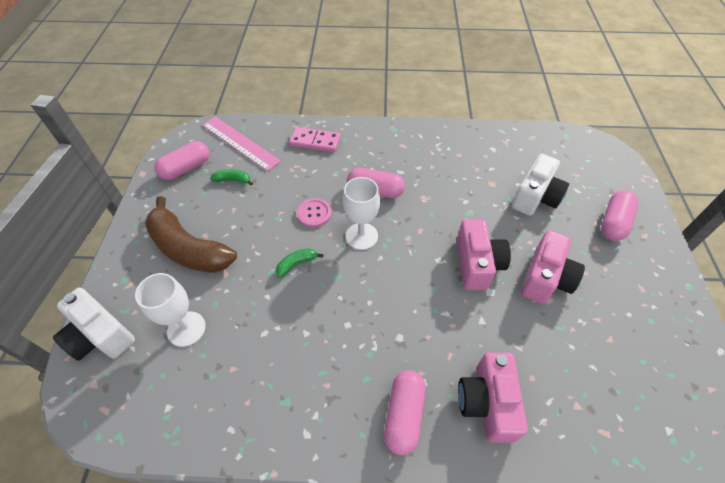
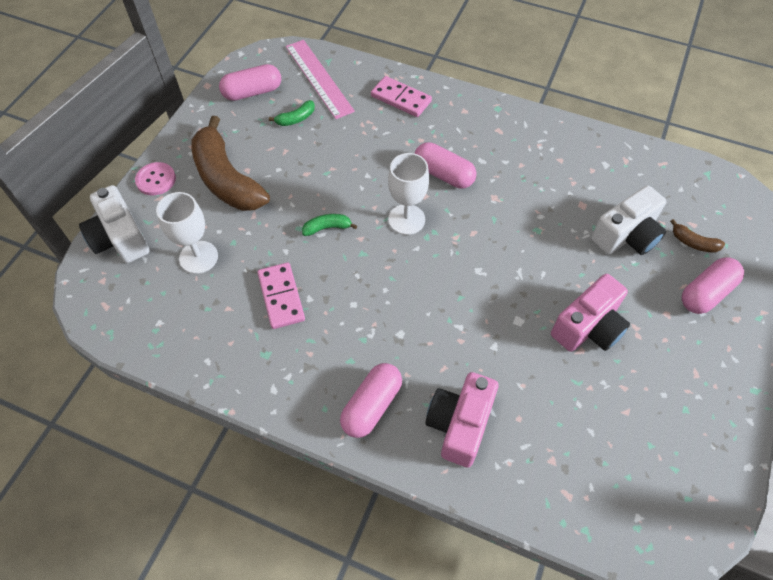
camera: 20 degrees right, 5 degrees up
green banana [210,169,253,186] -> green banana turned 120 degrees clockwise [269,100,315,126]
pink button [297,198,331,228] -> pink button moved to [135,162,176,195]
pink camera [457,219,511,290] -> none
none -> pink domino [257,262,305,329]
none -> brown banana [670,219,725,252]

